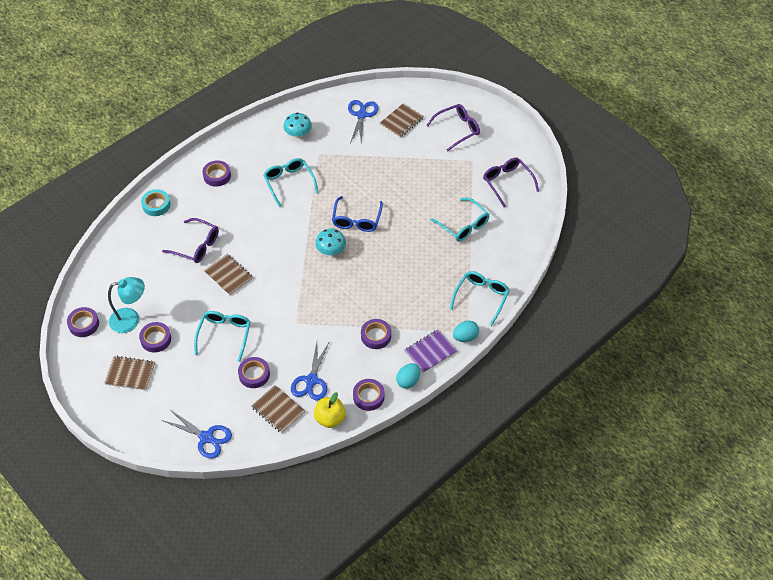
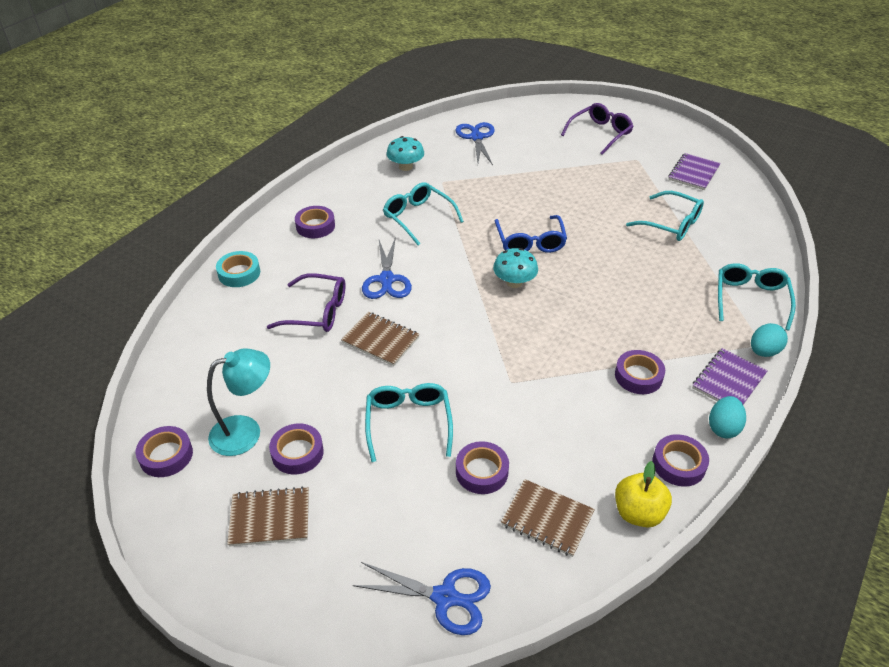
camera: 15 degrees left, 10 degrees down
blue scissors [291,341,330,401] -> blue scissors moved to [362,237,412,299]
brown notebook [379,103,424,138] -> none
purple glasses [483,158,539,207] -> purple notebook [668,153,721,190]

